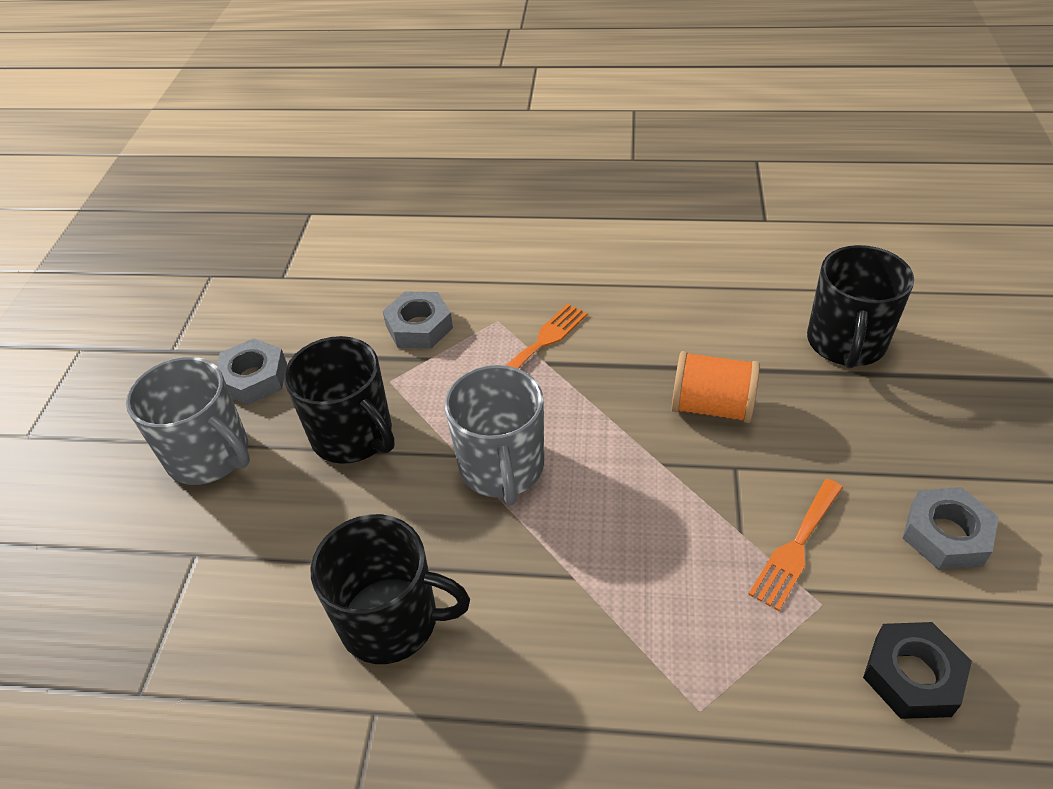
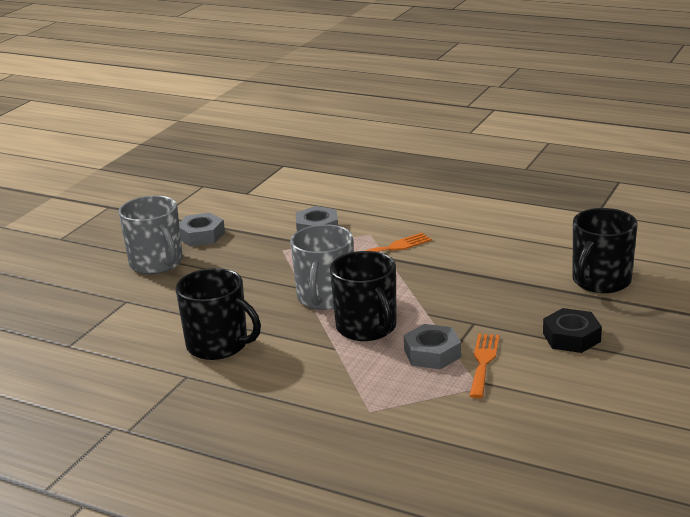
camera: 20 degrees right, 20 degrees down
black mug [284,336,395,464] -> black mug moved to [330,251,397,341]
orange spool [672,351,760,423] -> none
orange fork [748,479,843,611] -> orange fork turned 135 degrees clockwise [469,333,499,399]
black nut [863,622,972,719] -> black nut moved to [543,308,602,353]
grey nut [903,487,999,570] -> grey nut moved to [404,324,461,370]

